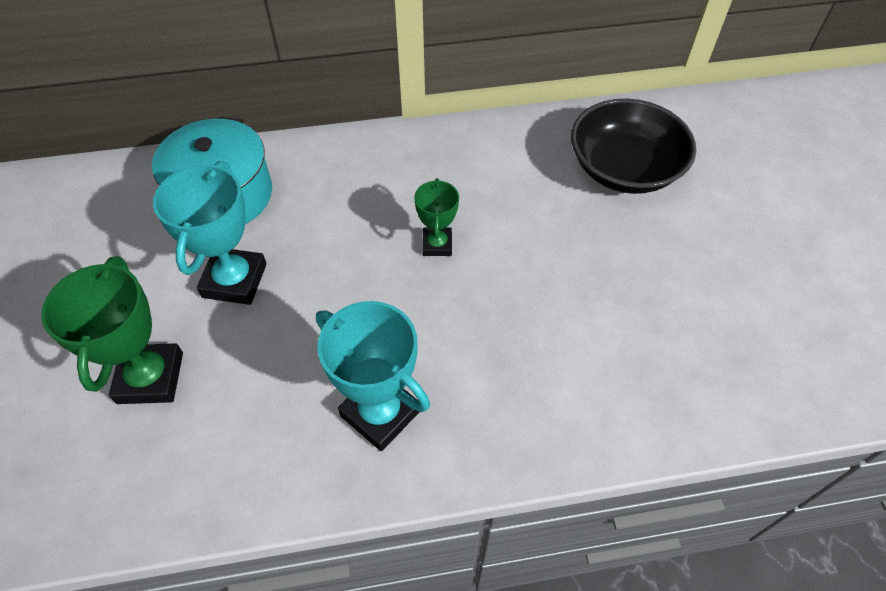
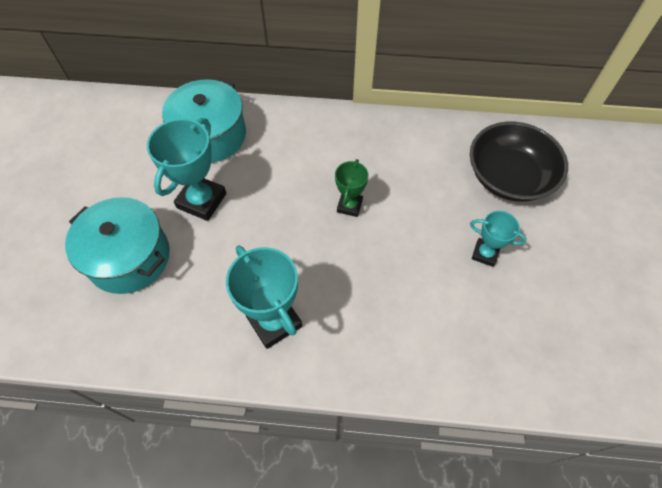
camera: 15 degrees right, 5 degrees up
green trophy [41,256,183,404] -> turquoise pot [65,197,170,294]
none -> turquoise trophy [470,211,527,267]

